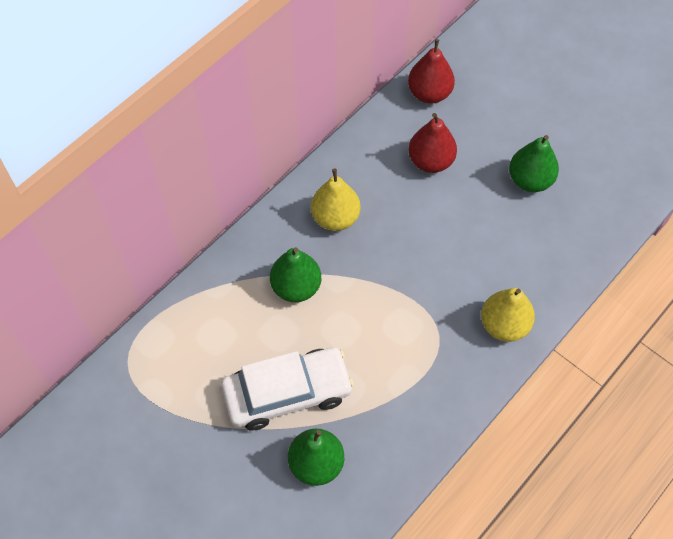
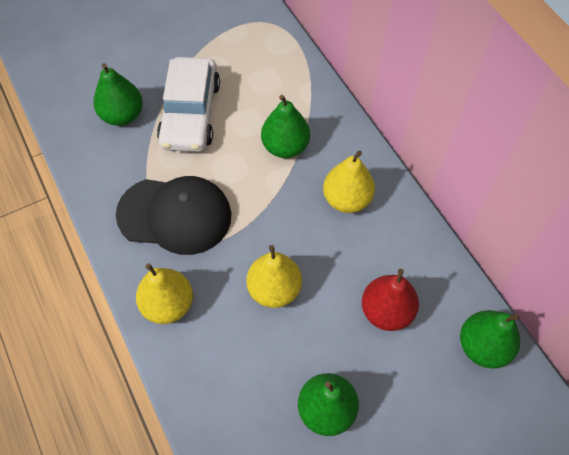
camera: 110 degrees right, 0 degrees up
red pear [408,39,455,104] -> green pear [460,310,520,369]
none -> black cap [116,176,231,255]
none -> yellow pear [246,245,302,308]

